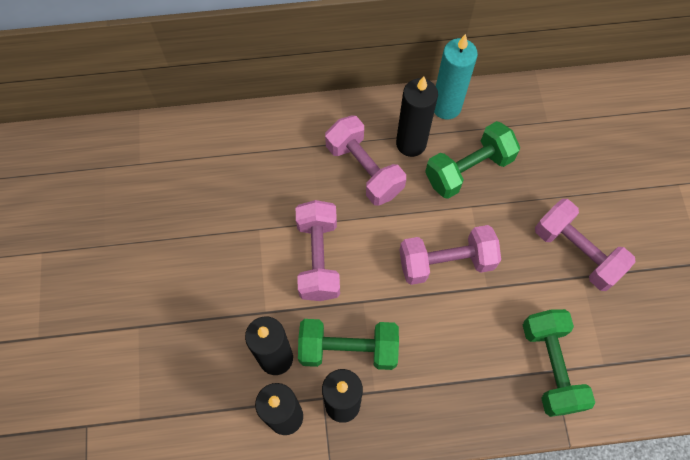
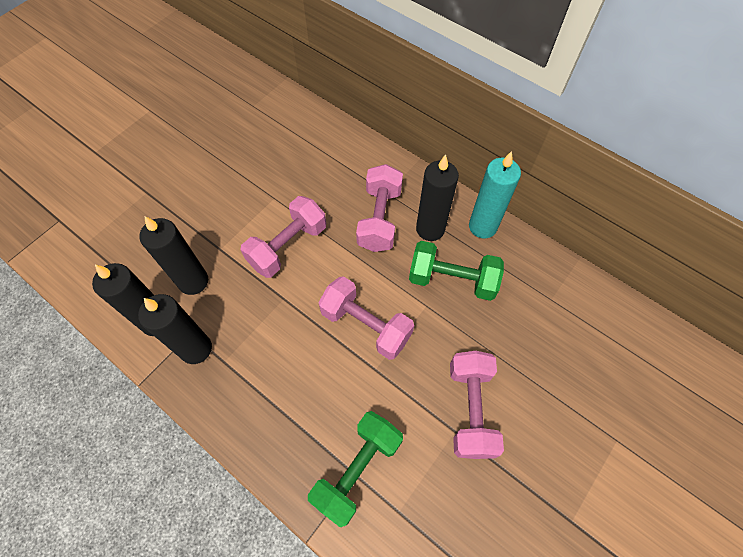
camera: 45 degrees right, 5 degrees down
green dumbbell [298,319,399,370] -> none

